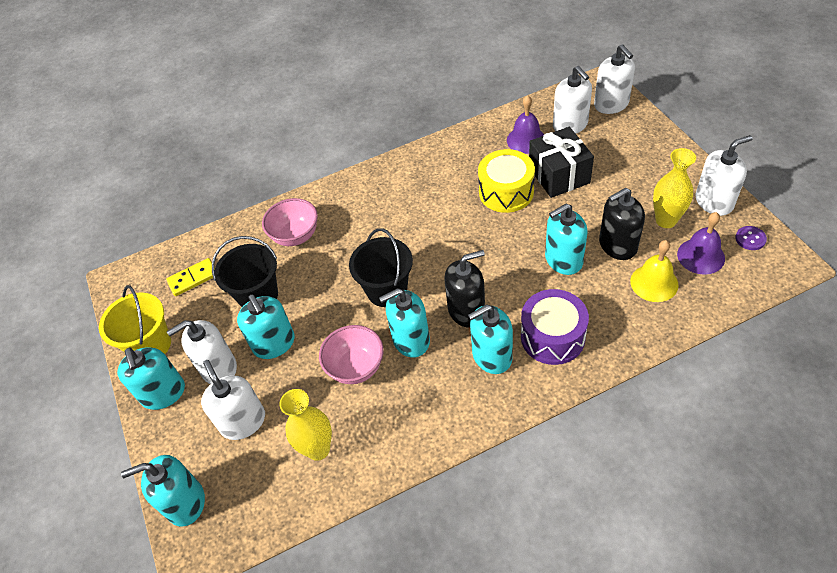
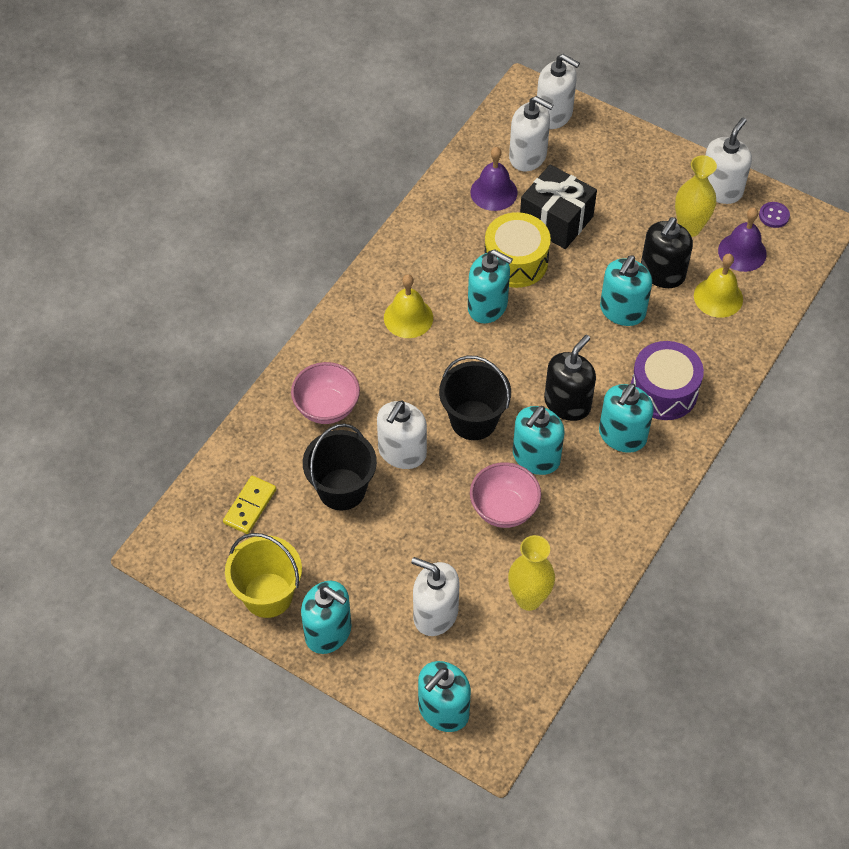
camera: 40 degrees left, 5 degrees up
white soap dispenser [167,320,237,384] -> white soap dispenser moved to [377,401,427,469]
turquoise soap dispenser [237,295,295,359] -> turquoise soap dispenser moved to [468,249,513,323]
none -> yellow bell [384,274,433,338]

